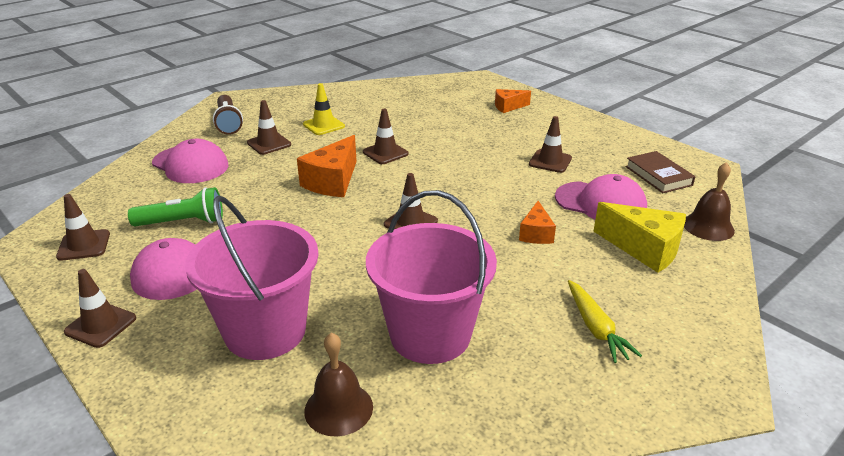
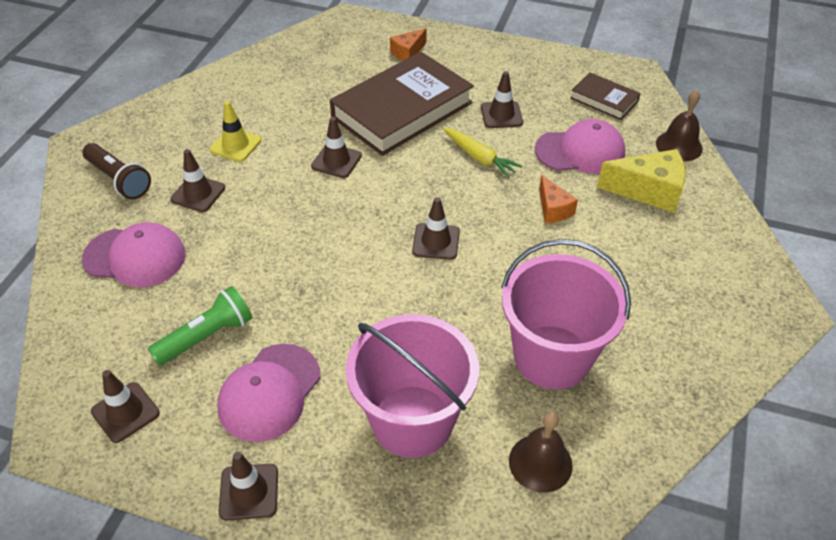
camera: 30 degrees left, 15 degrees up
orange cheese [297,135,357,197] -> none
yellow carrot [568,280,642,363] -> yellow carrot moved to [443,128,522,178]
none -> brown book [330,52,474,156]

